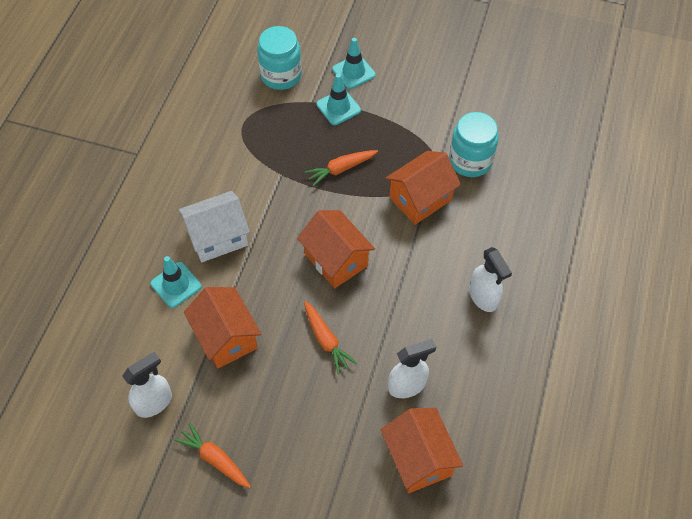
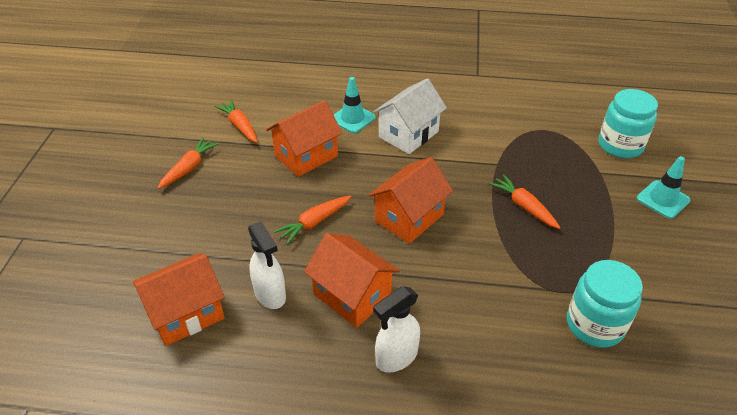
camera: 80 degrees right, 15 degrees down
white spray bottle [122,352,172,418] -> orange carrot [215,100,258,143]
white house [179,191,250,262] -> white house turned 75 degrees clockwise [373,78,447,154]
turquoise traffic cone [316,74,361,125] -> none
orange house [385,151,461,225] -> orange house moved to [304,233,399,328]

